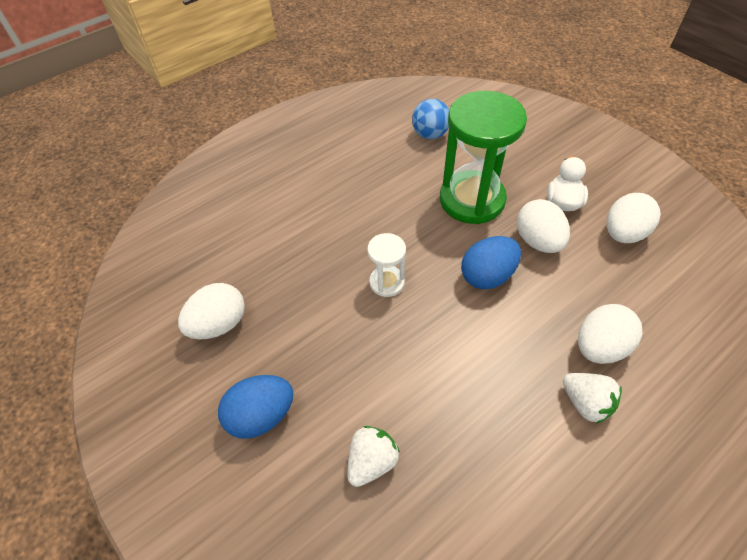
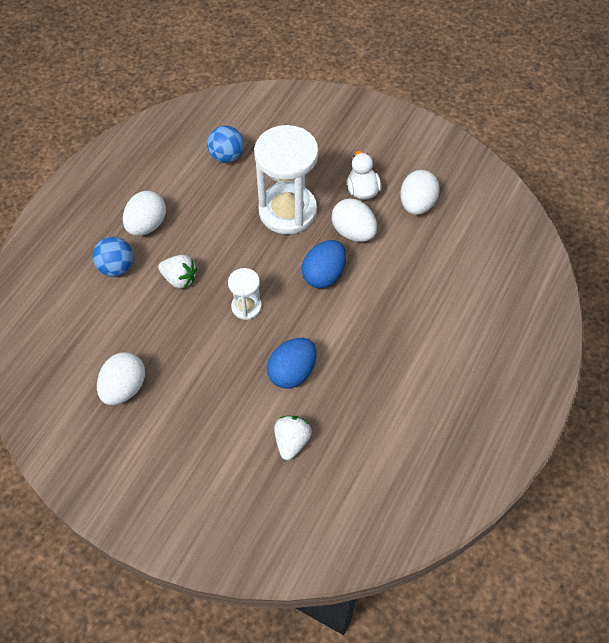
camera: 25 degrees left, 5 degrees up
blue egg [218,375,293,438] -> blue egg moved to [267,338,316,389]
green hourglass [440,91,527,224] -> white hourglass [254,125,318,234]
white strawberry [563,373,622,424] -> white strawberry moved to [158,255,197,289]
white egg [578,304,642,364] -> white egg moved to [123,191,166,236]
none -> blue ball [92,237,133,277]

